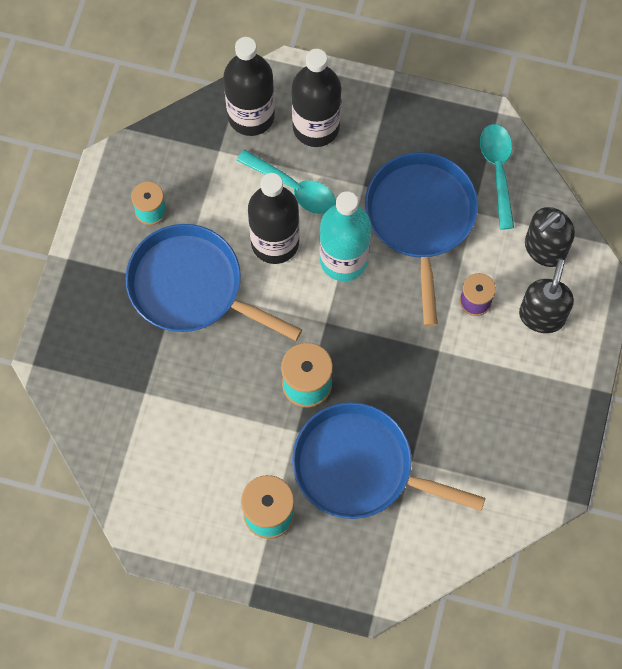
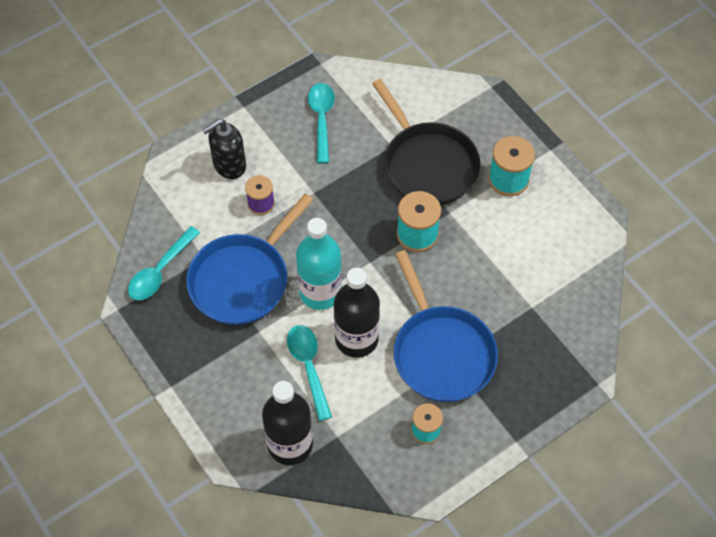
camera: 140 degrees left, 10 degrees down
black bottle [292,49,341,147] -> none
blue pan [292,402,485,519] -> black pan [372,79,481,205]
black soap dispenser [525,207,575,267] -> none
none -> turquoise spoon [308,83,335,164]

